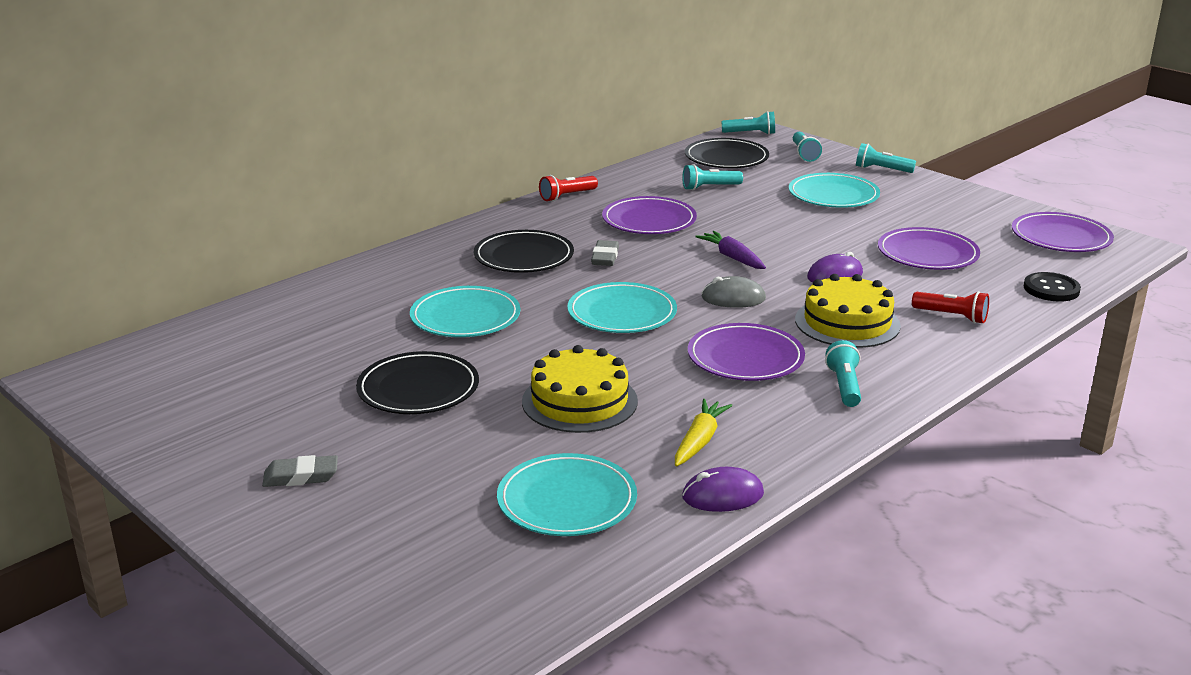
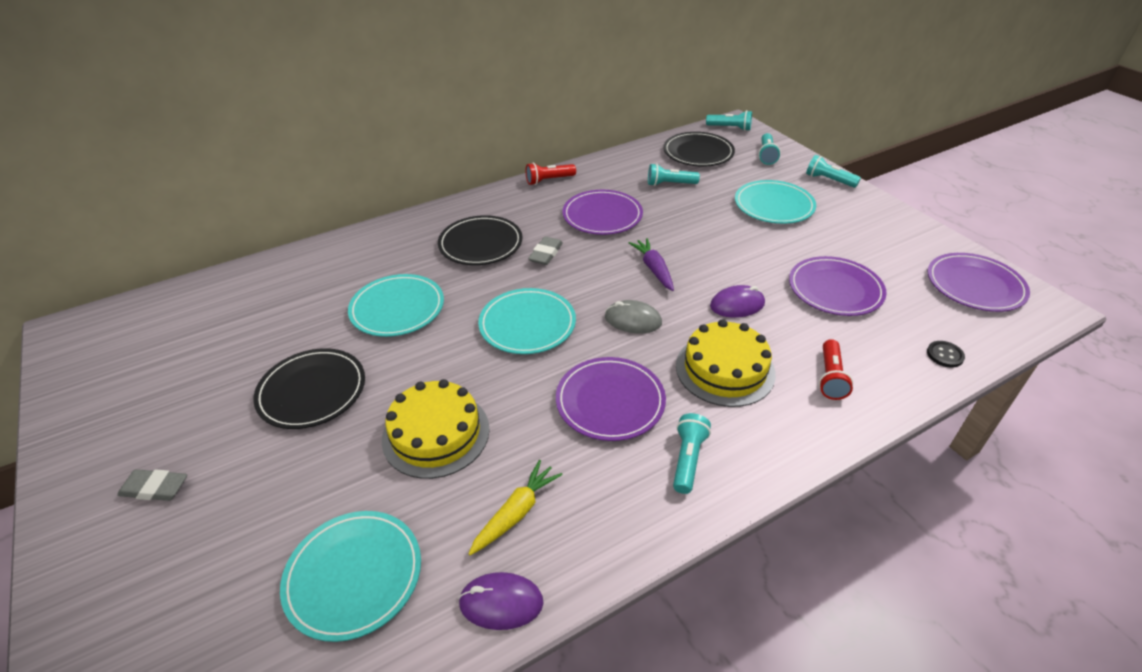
camera: 15 degrees right, 15 degrees up
red flashlight [912,291,989,324] -> red flashlight turned 60 degrees clockwise [819,339,853,400]
black button [1024,272,1081,301] -> black button [927,341,965,368], size x0.65

